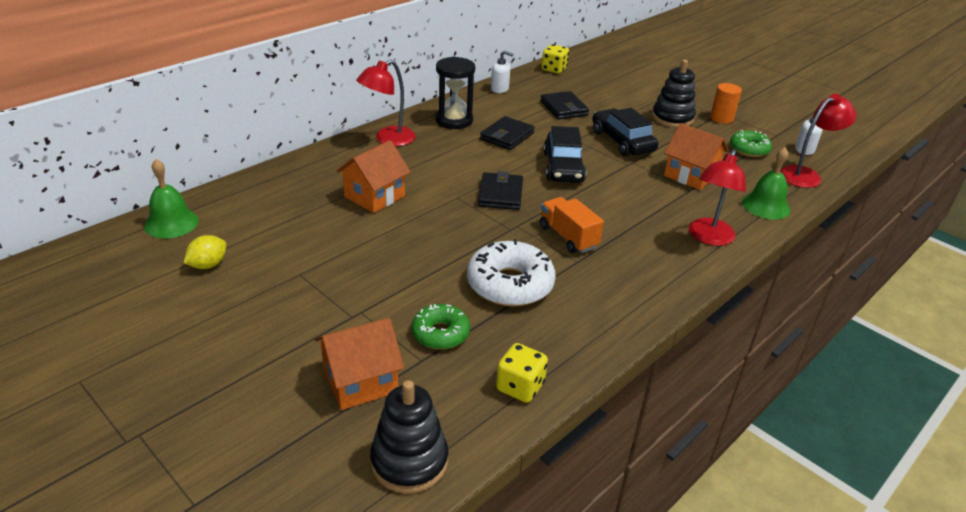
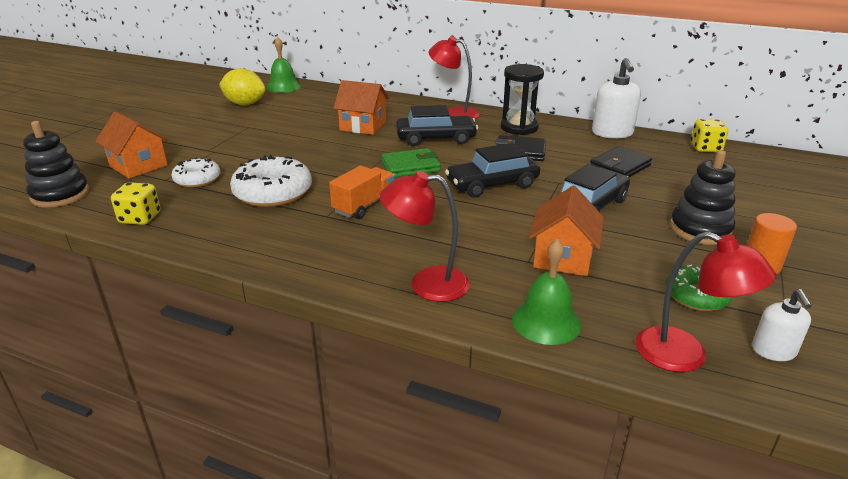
camera: 70 degrees right, 5 degrees down
yellow lemon [184,235,226,269] -> yellow lemon [219,68,266,105], size x1.63
green donut [411,304,470,350] -> white donut [171,157,220,188]
black wallet [478,171,523,210] -> green wallet [382,148,440,177]
white soap dispenser [491,51,513,93] -> white soap dispenser [592,58,641,139], size x1.70
none -> black car [396,105,478,146]

